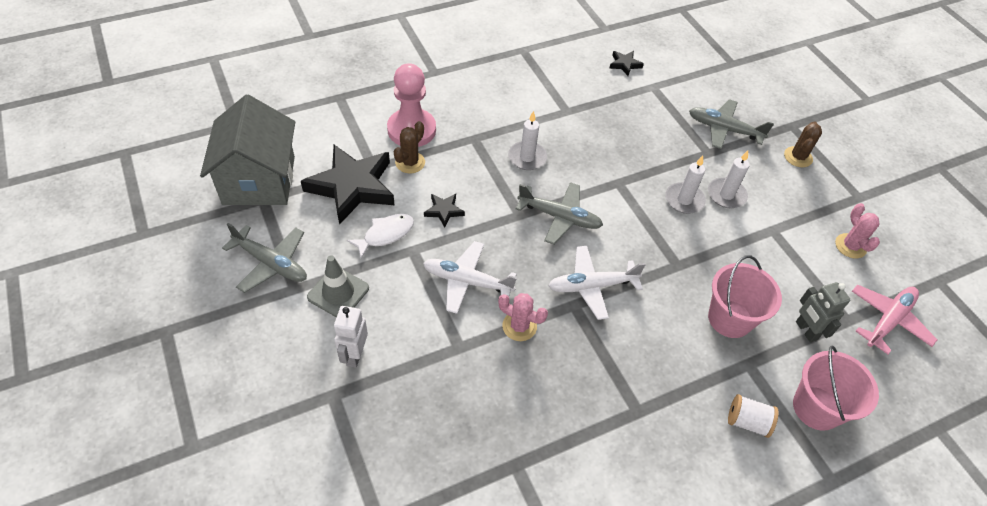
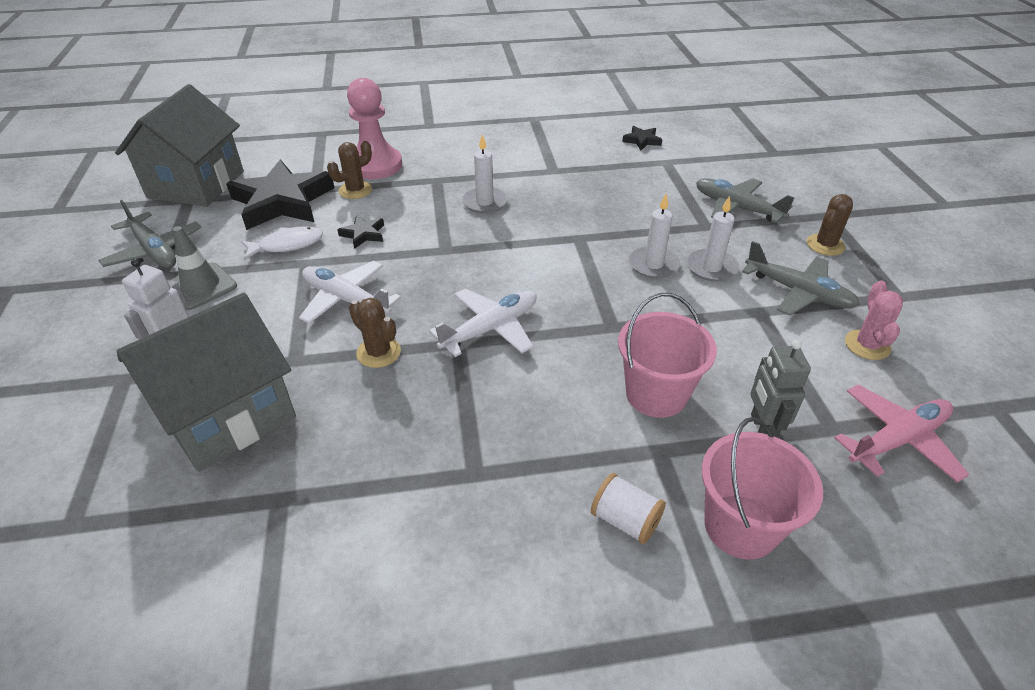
camera: 20 degrees right, 10 degrees down
pink cactus [498,293,548,341] -> brown cactus [349,298,401,368]
grey plane [516,182,603,244] -> grey plane moved to [742,241,860,315]
white plane [548,246,646,320] -> white plane turned 135 degrees clockwise [429,289,537,357]
none -> grey house [117,293,296,472]

